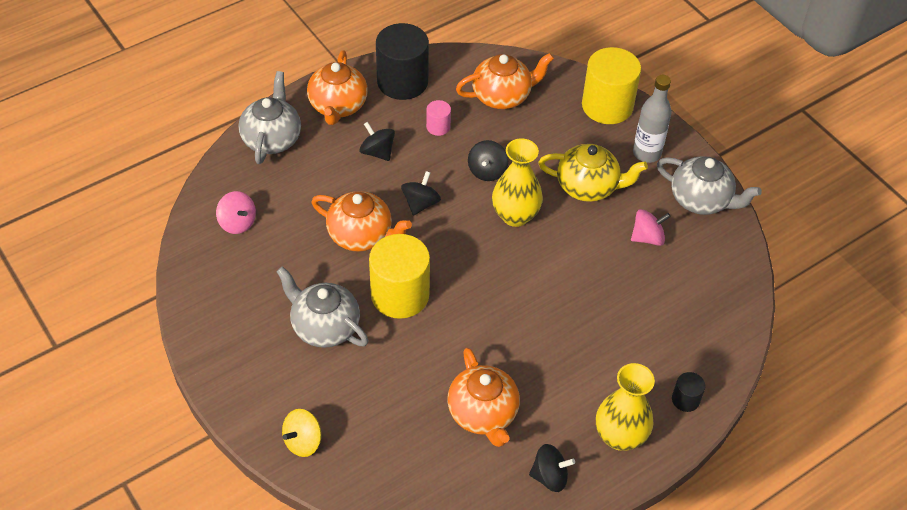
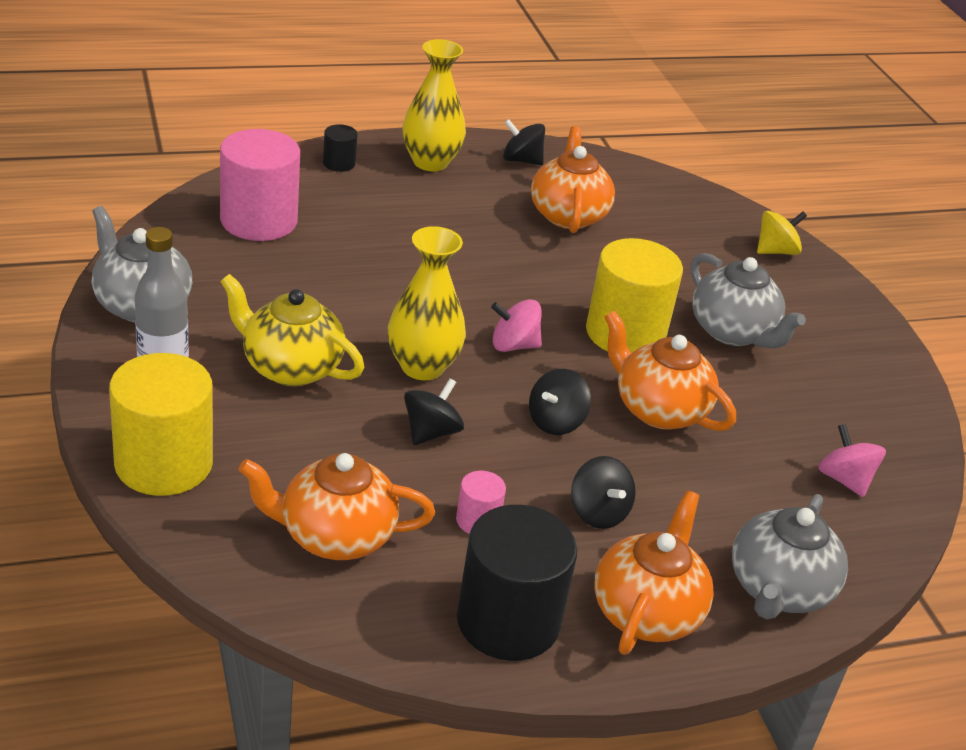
camera: 165 degrees left, 15 degrees down
pink spinning top [631,209,671,246] -> pink spinning top moved to [491,299,542,352]
none -> pink cylinder [220,129,300,241]

